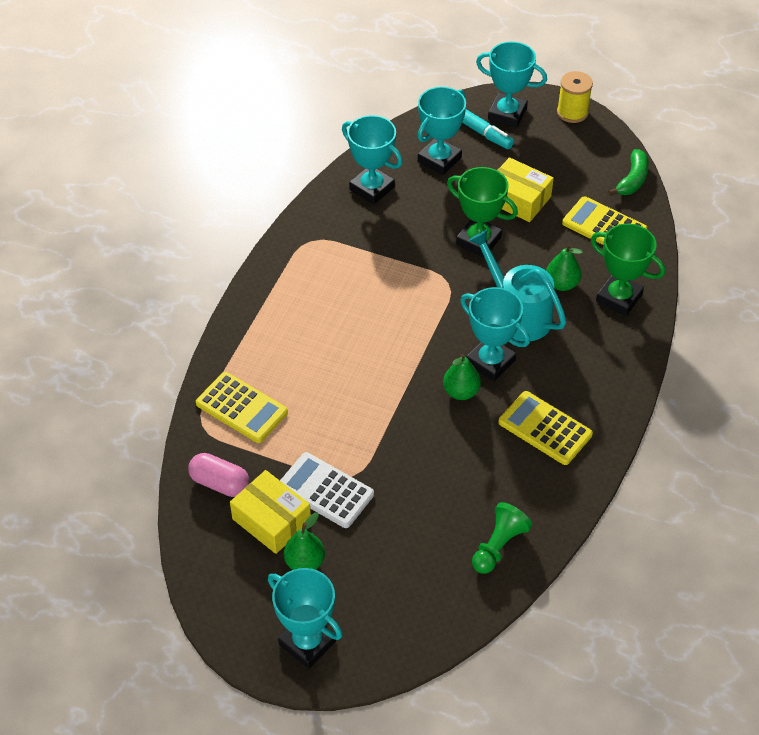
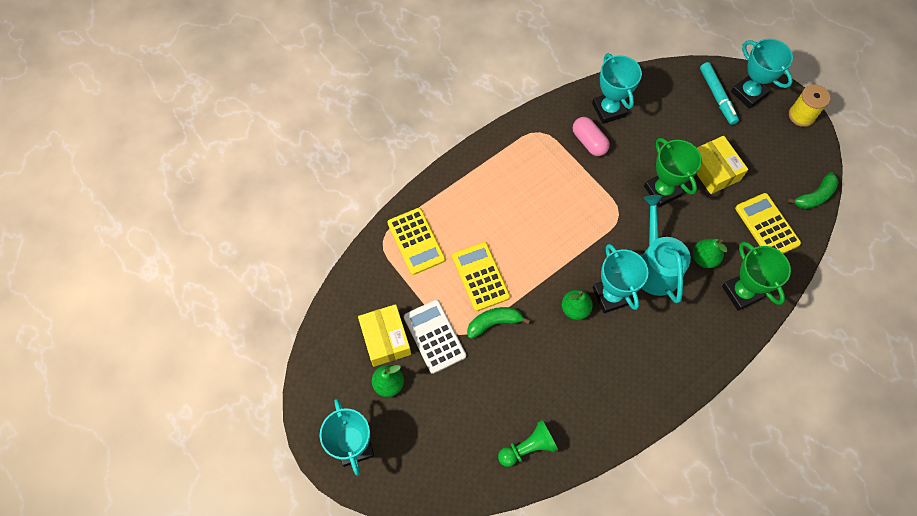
camera: 30 degrees right, 15 degrees up
pink capsule [188,453,249,497] -> pink capsule moved to [573,117,610,156]
turquoise trophy [418,87,466,175] -> none
yellow calculator [498,391,593,465] -> yellow calculator moved to [452,242,510,311]
none -> green banana [467,307,530,339]

